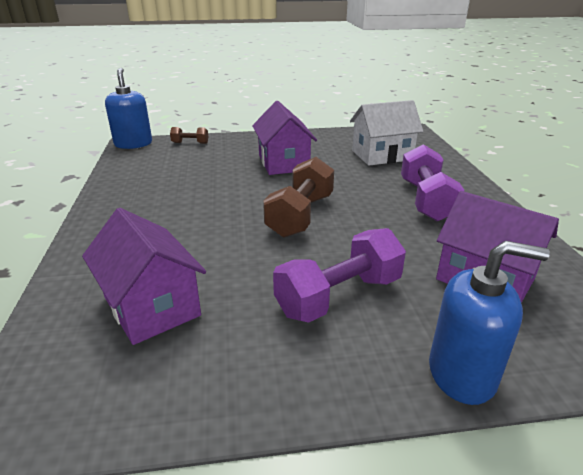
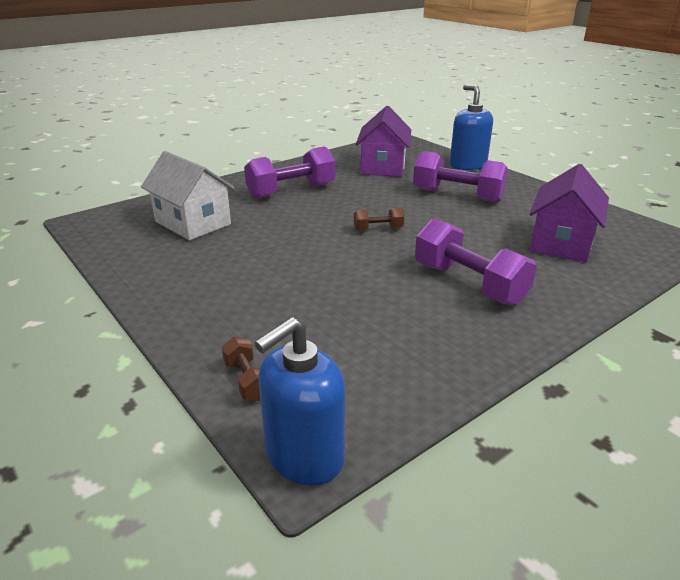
camera: 120 degrees left, 0 degrees up
purple house [252,101,317,175] -> none
brown dumbbell [263,157,334,237] -> brown dumbbell [354,207,404,231], size x0.49
none -> purple dumbbell [415,218,537,306]

